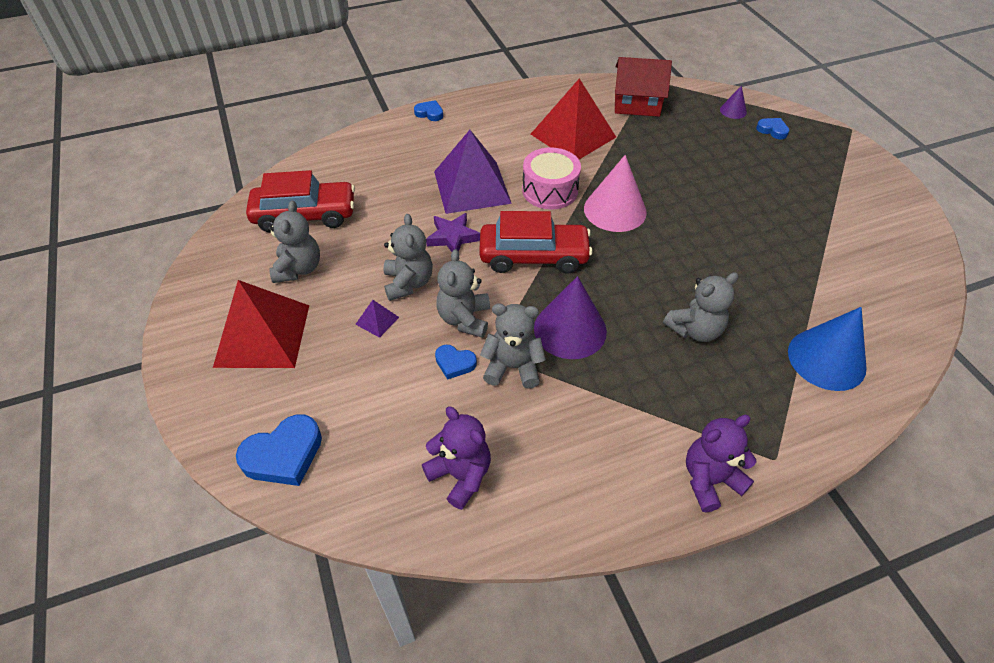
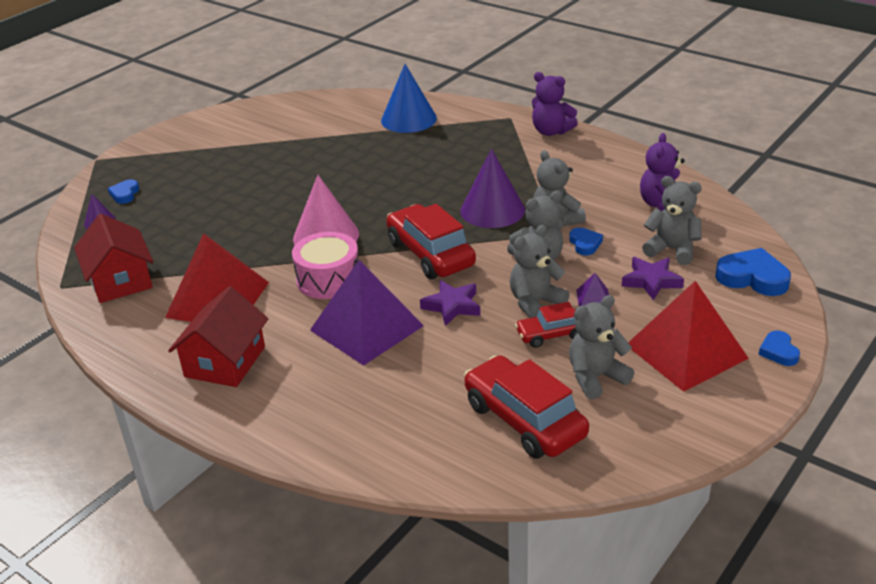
camera: 120 degrees left, 15 degrees down
blue heart [414,100,443,121] -> blue heart moved to [758,331,800,366]
grey teddy bear [663,272,739,342] -> grey teddy bear moved to [642,176,702,265]
none -> red house [168,286,268,387]
none -> red car [515,302,578,348]
none -> purple star [622,257,684,301]

